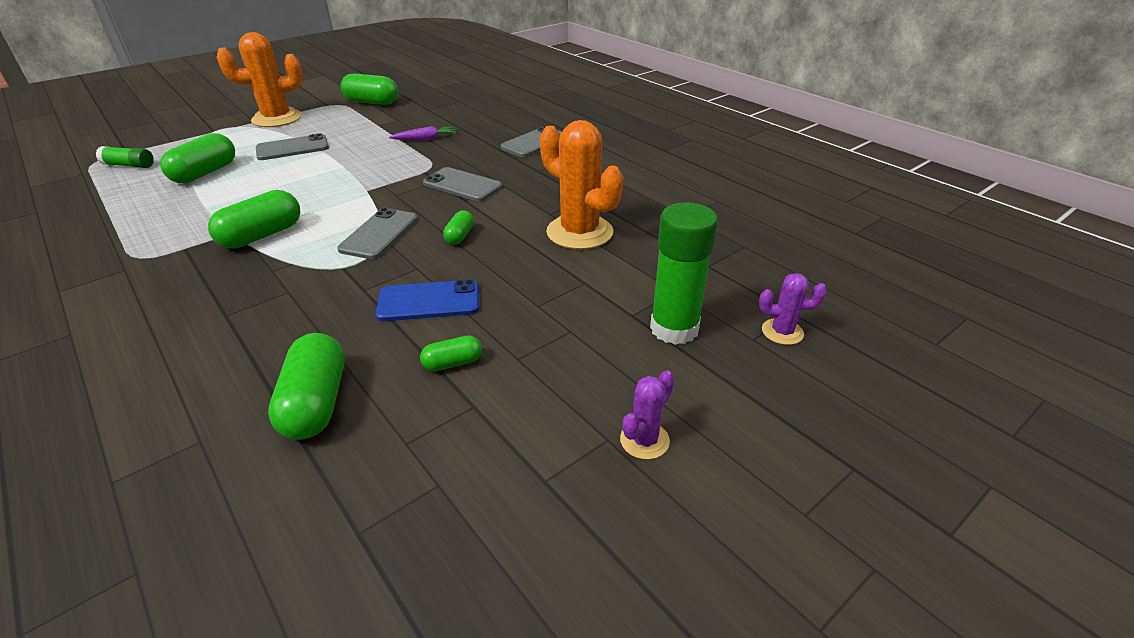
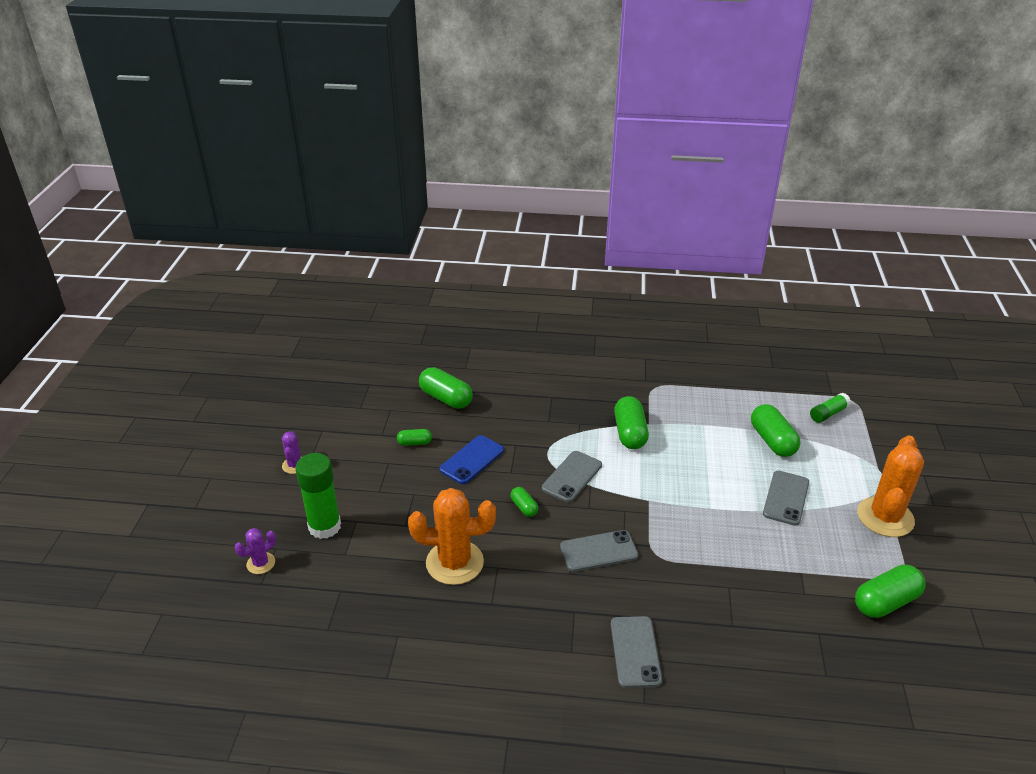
camera: 135 degrees right, 0 degrees up
grey phone [337,208,418,259] -> grey phone turned 60 degrees clockwise [542,451,602,503]
purple carrot [389,126,456,140] -> none
green capsule [420,335,482,371] -> green capsule turned 60 degrees clockwise [397,429,432,446]

